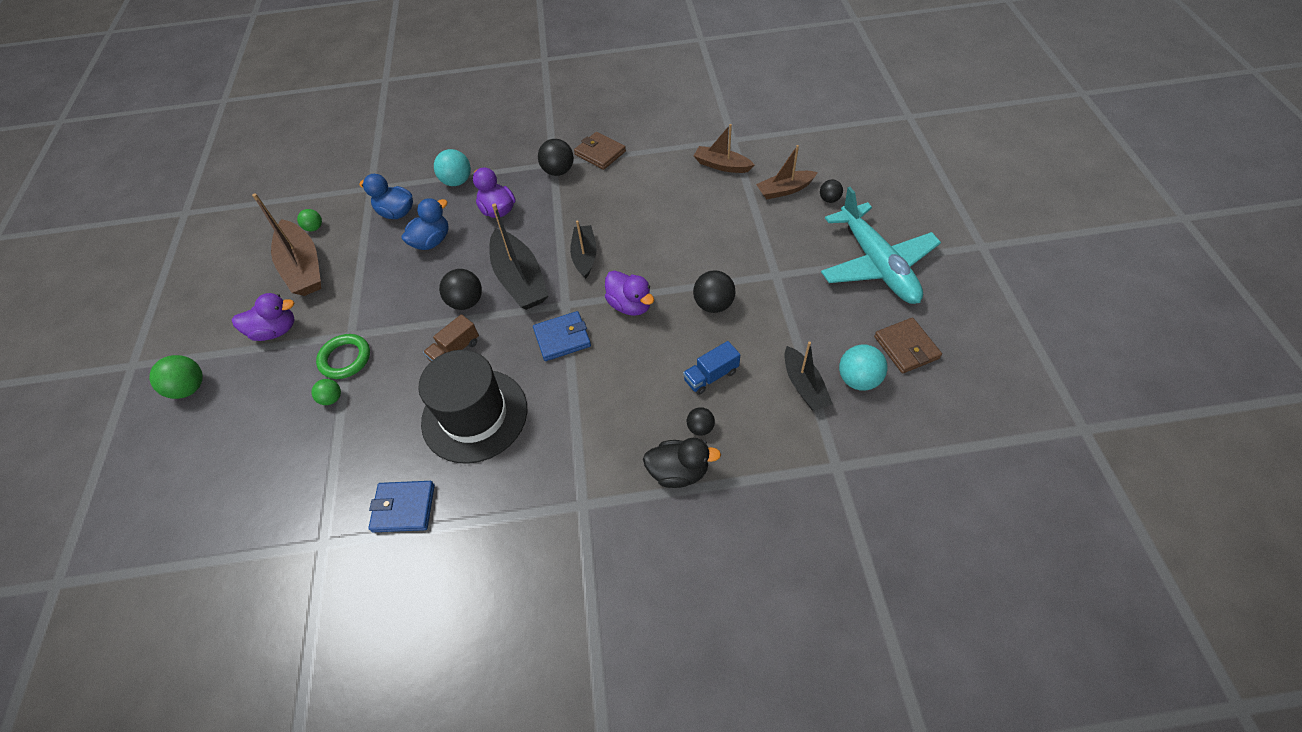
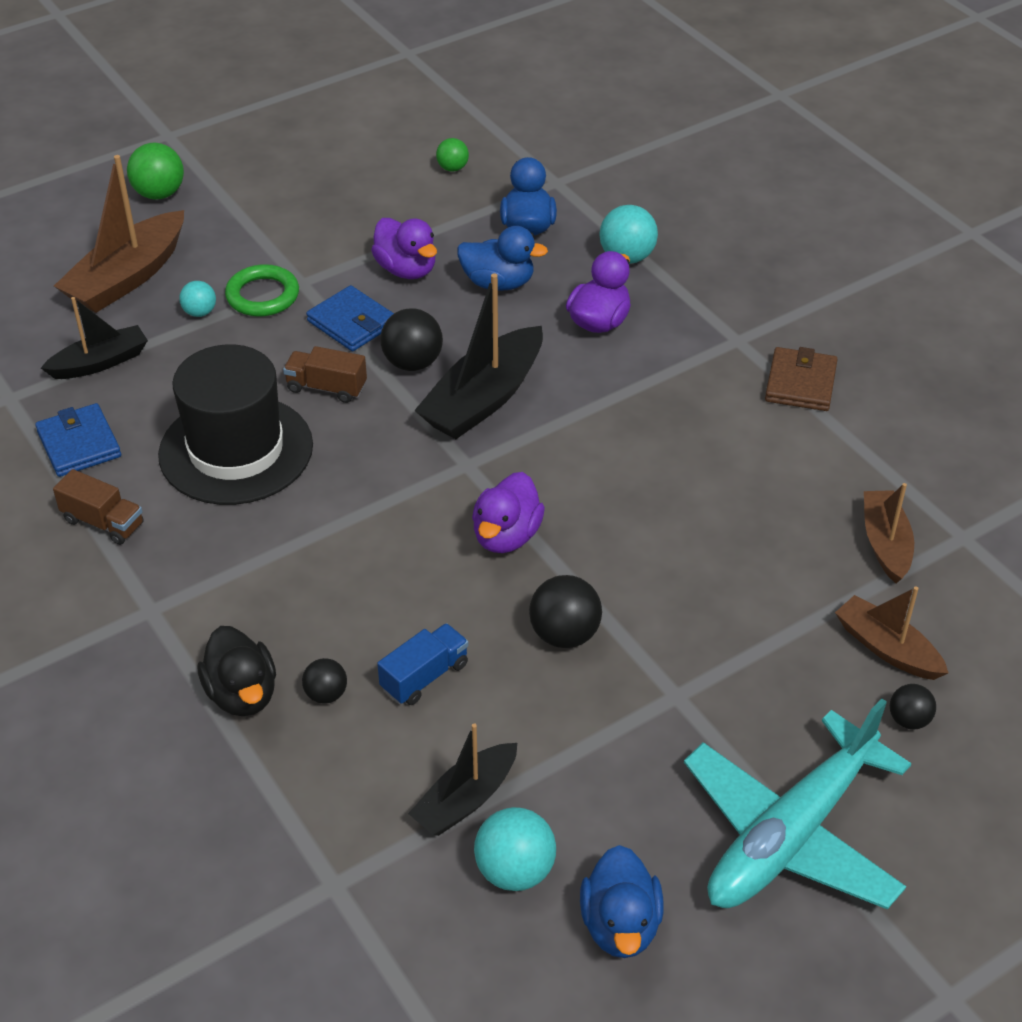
camera: 60 degrees right, 10 degrees down
purple duck [232,293,295,341] -> purple duck moved to [371,218,437,279]
brown boat [252,193,321,296] -> brown boat moved to [54,155,184,313]
green ball [311,379,341,405] -> turquoise ball [179,281,216,317]
blue wallet [533,311,591,361] -> blue wallet moved to [306,285,394,351]
black ball [538,139,574,176] -> none
black boat [570,220,597,279] -> black boat moved to [41,297,148,379]
blue truck [683,341,740,395] -> blue truck turned 105 degrees clockwise [377,623,469,705]
brown wallet [874,318,942,373] -> blue duck [580,845,664,958]
none -> brown truck [53,469,144,545]

